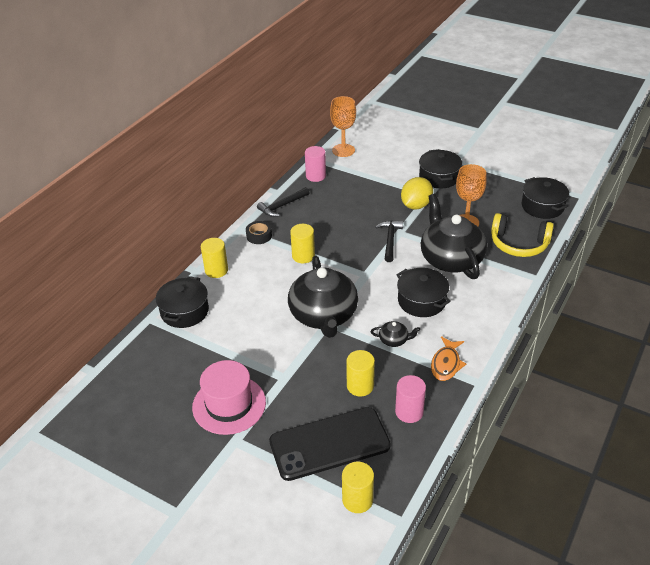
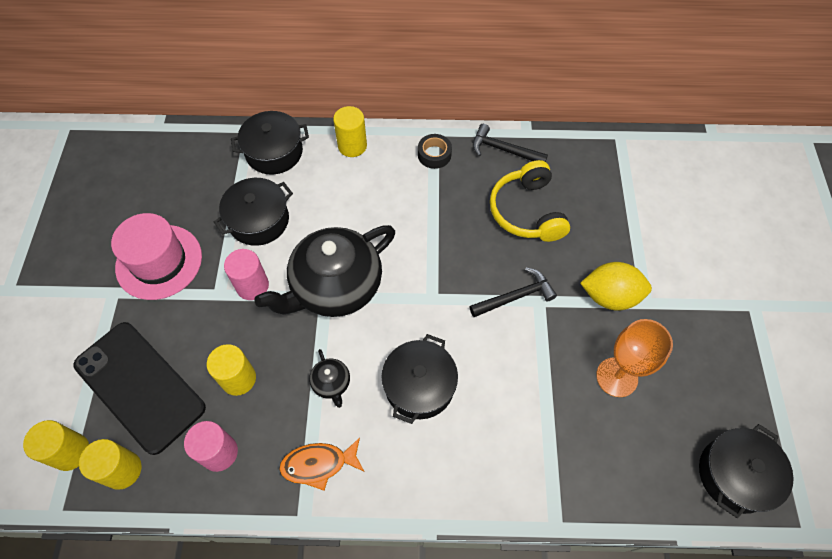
camera: 60 degrees right, 20 degrees up
yellow cylinder [290,224,315,263] -> yellow cylinder moved to [79,439,142,490]
pink cylinder [305,146,326,182] -> pink cylinder moved to [224,249,269,300]
orange goblet [330,96,356,157] -> none
black pot [419,149,462,188] -> black pot moved to [214,178,293,246]
black teapot [421,194,487,279] -> none
yellow headphones [491,213,554,257] -> yellow headphones moved to [490,160,570,242]

